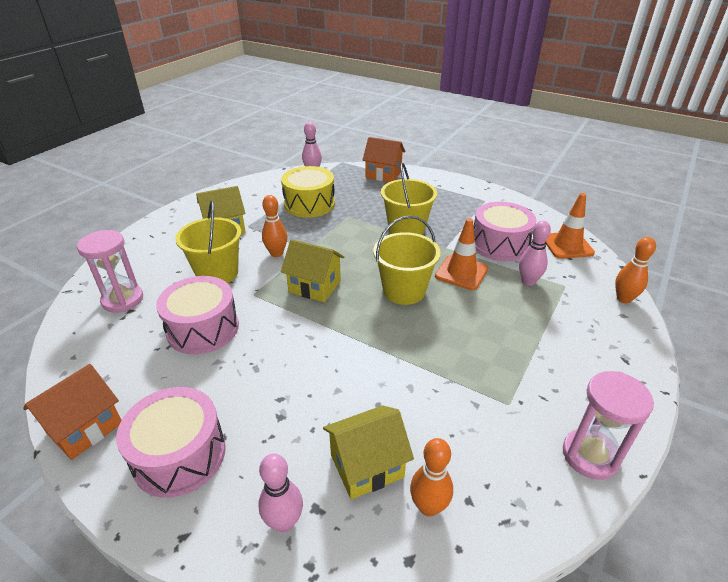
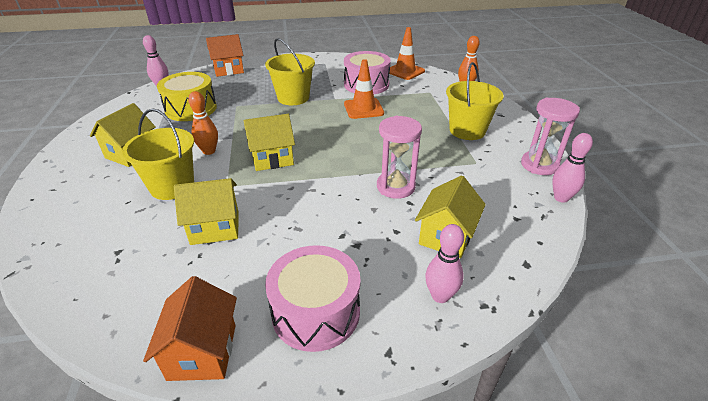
camera: 40 degrees left, 0 degrees up
pink hourglass [77,230,143,313] -> pink hourglass moved to [377,116,422,199]
pink drum [156,276,239,354] -> yellow house [174,178,239,245]
yellow bucket [373,215,441,305] -> yellow bucket moved to [446,62,504,140]
orange bowling pin [410,438,453,517] -> none
pink bowling pin [519,221,551,286] -> pink bowling pin moved to [552,133,593,203]

